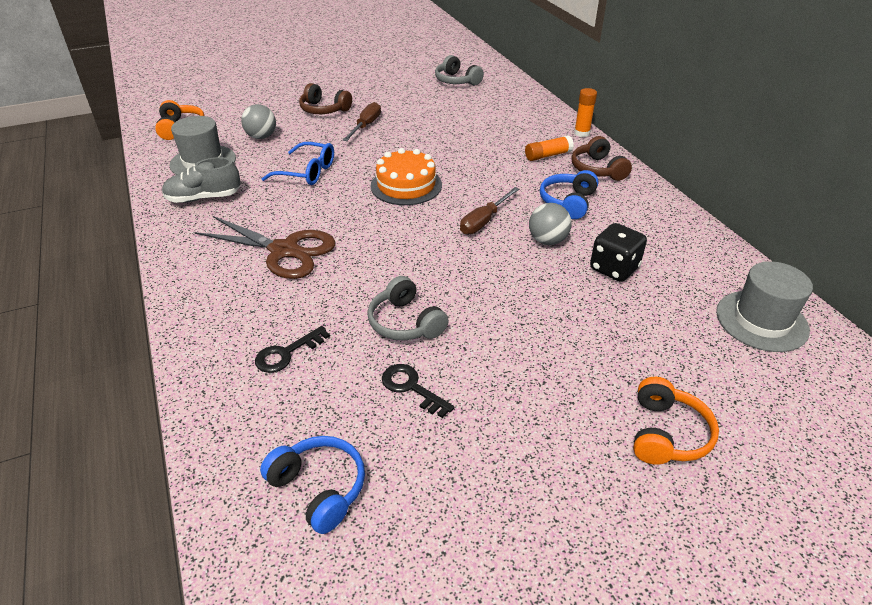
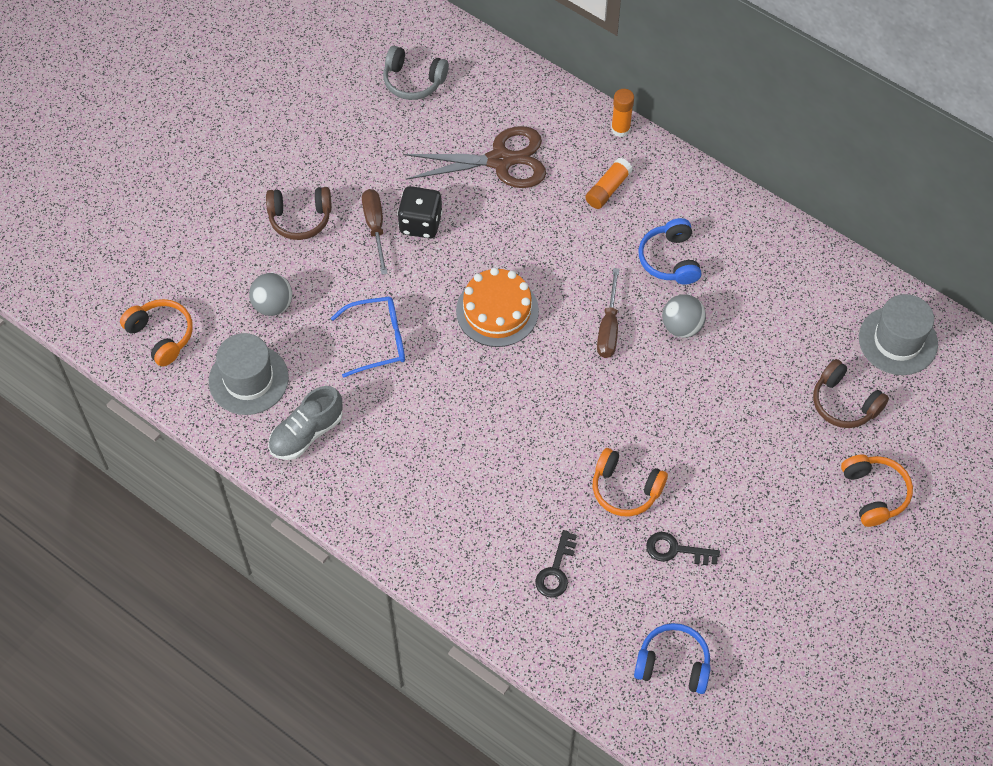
camera: 30 degrees left, 20 degrees up
brown scissors [195,216,336,279] -> brown scissors moved to [403,126,546,188]
grey headphones [367,276,449,340] -> orange headphones [593,448,668,517]
brown headphones [571,136,632,181] -> brown headphones moved to [813,359,889,428]
black dice [590,223,647,282] -> black dice moved to [397,186,443,239]

